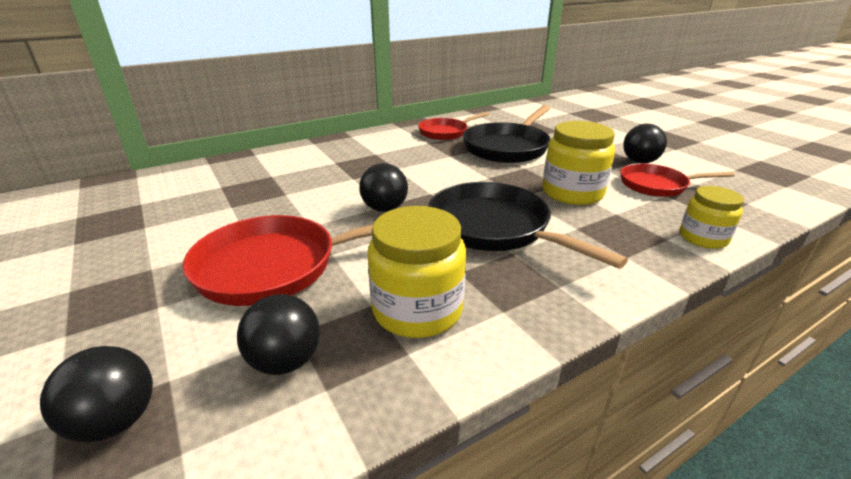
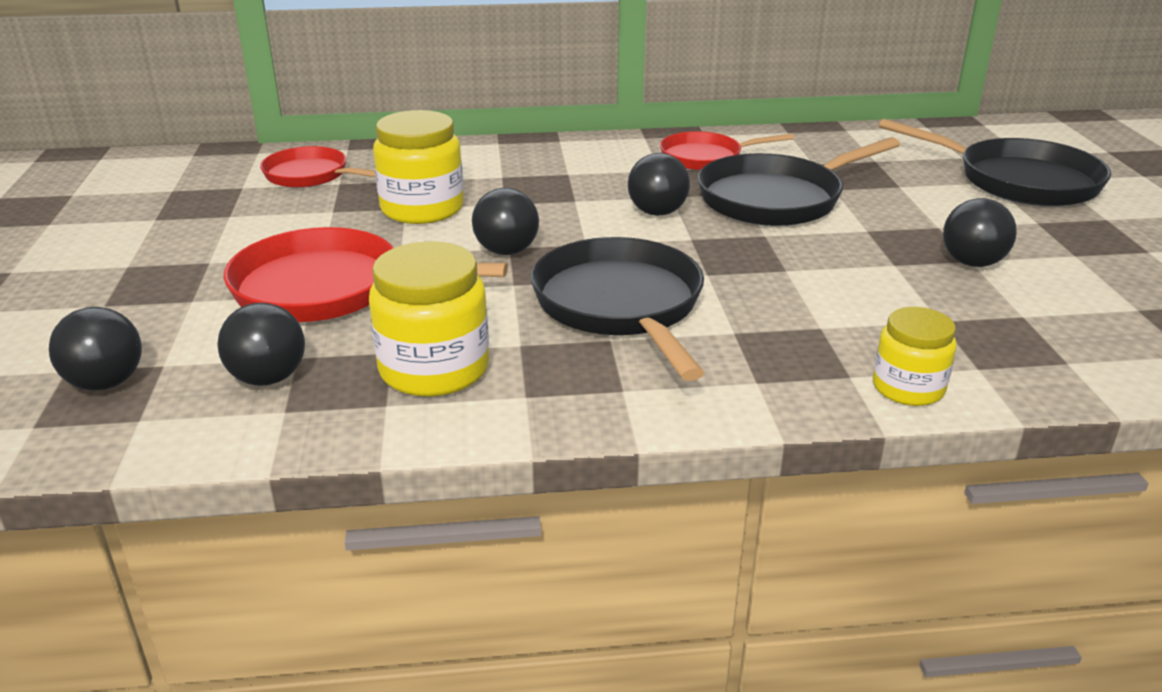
camera: 25 degrees right, 0 degrees up
yellow jar [542,121,615,205] -> yellow jar moved to [373,110,464,224]
red pan [620,163,735,197] -> red pan moved to [260,146,376,188]
none -> black ball [628,153,690,216]
none -> black pan [879,119,1111,206]

